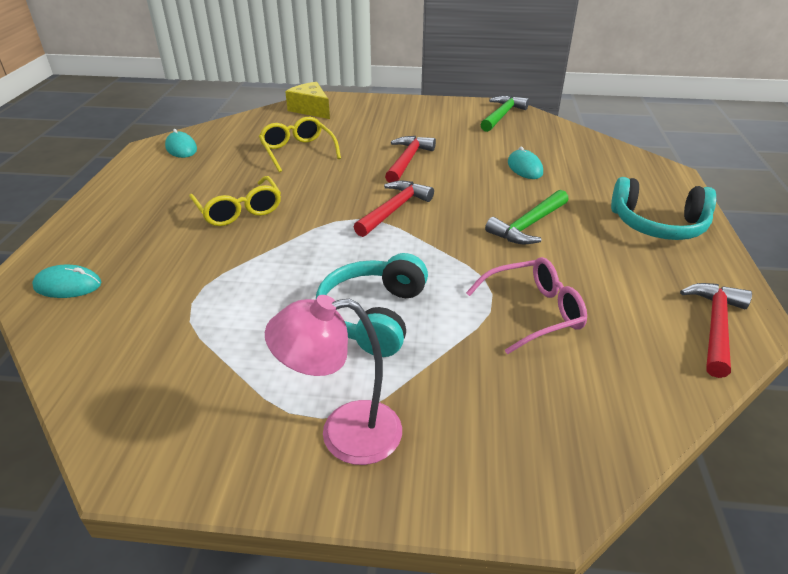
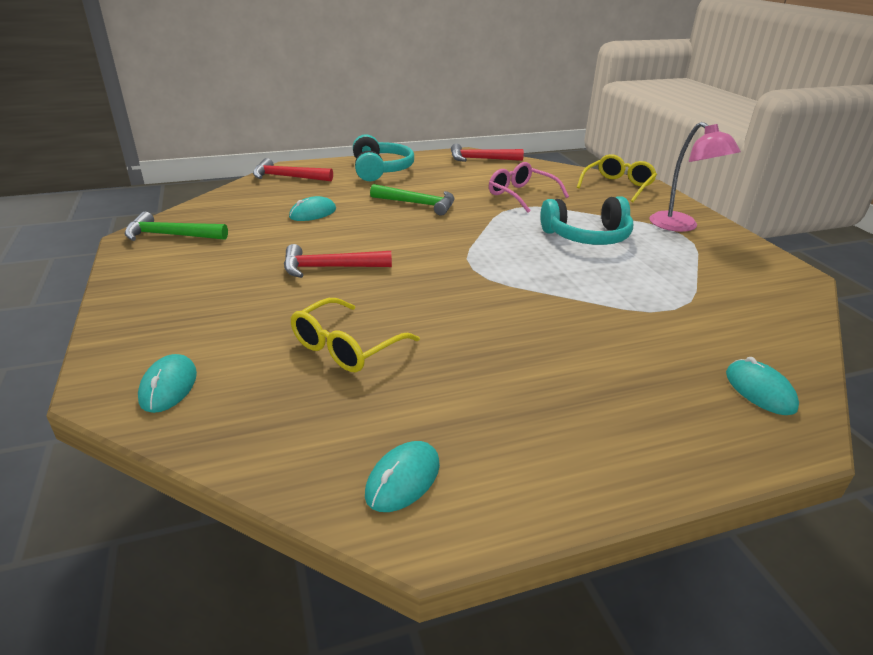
camera: 115 degrees left, 5 degrees down
yellow glasses [189,176,281,226] -> yellow glasses moved to [577,154,657,202]
yellow cheese [285,82,330,119] -> turquoise mouse [138,354,197,413]
red hammer [354,181,434,237] -> red hammer moved to [253,158,333,181]

